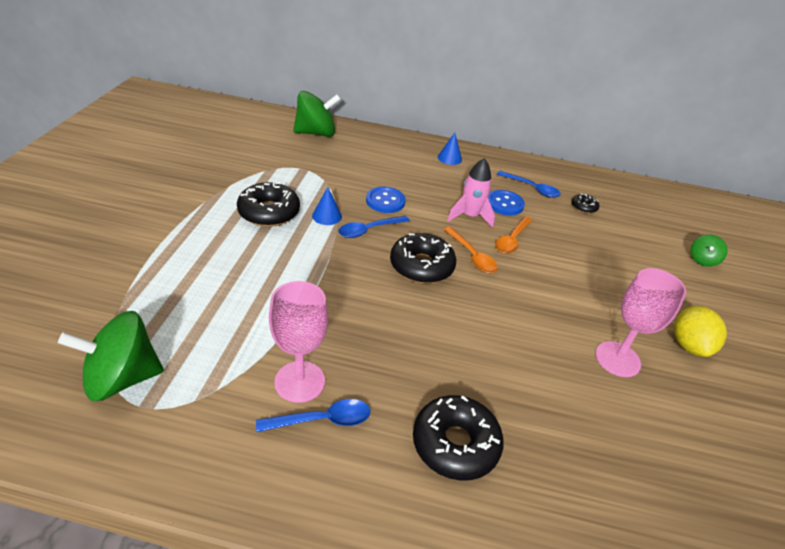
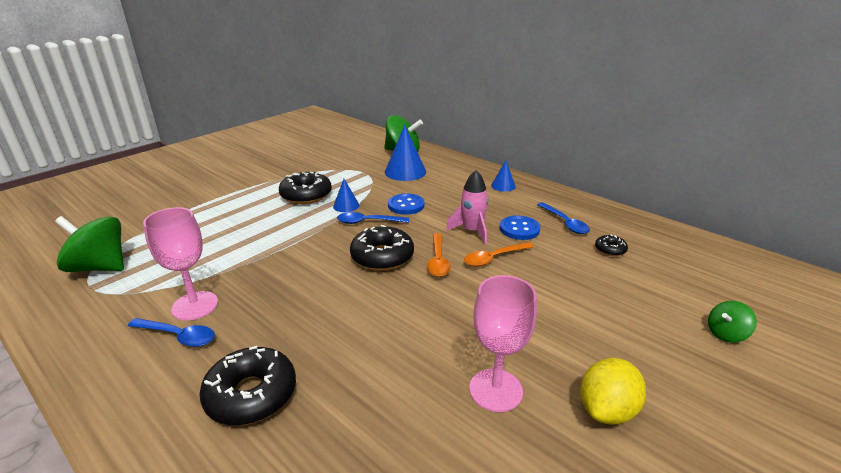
camera: 35 degrees right, 10 degrees down
none -> blue cone [385,125,426,181]

